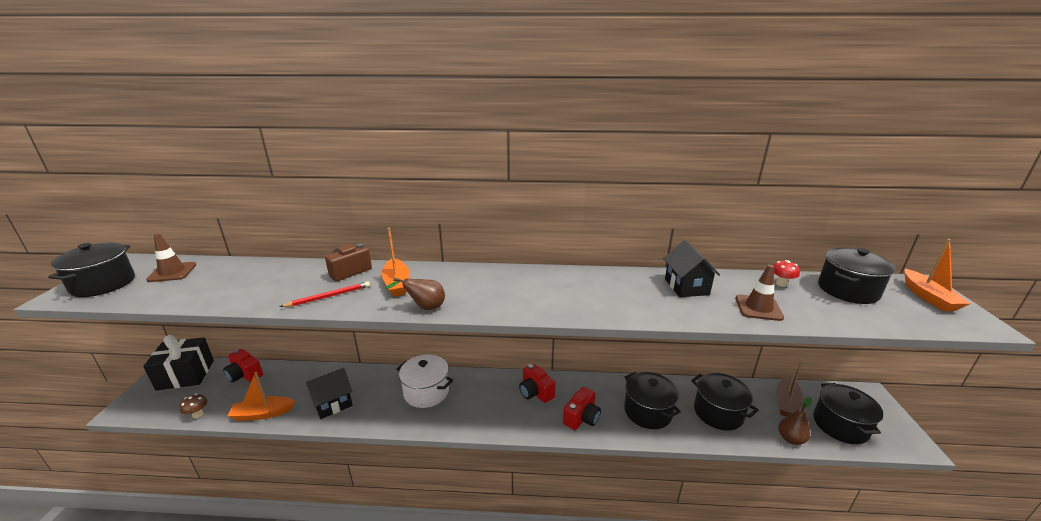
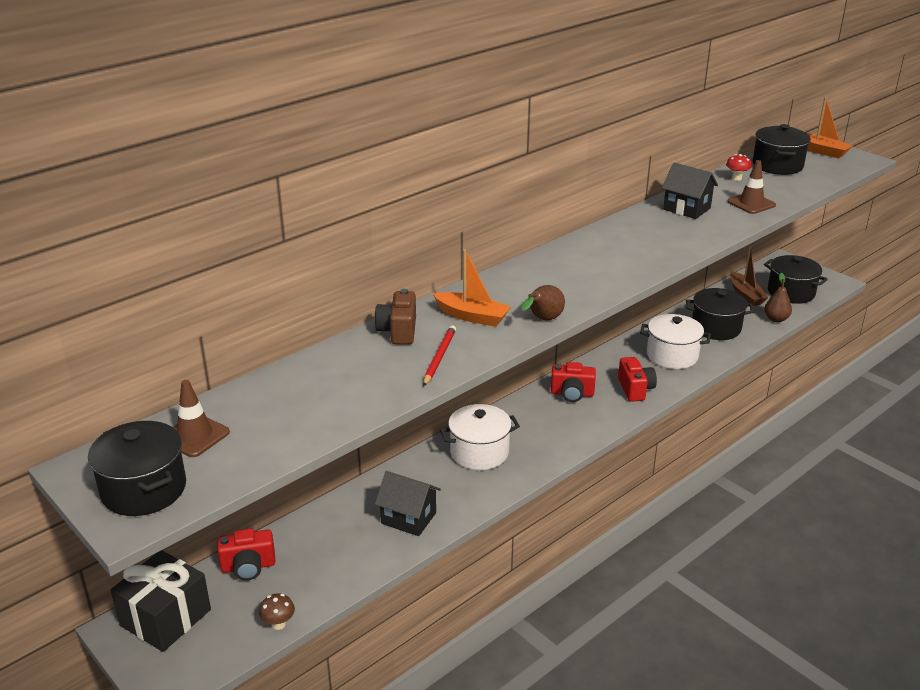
camera: 45 degrees left, 5 degrees up
orange boat [228,372,295,421] -> none
black house [306,368,353,419] -> black house turned 75 degrees counterclockwise [375,471,441,536]
black pot [624,372,681,429] -> white pot [640,314,711,369]

